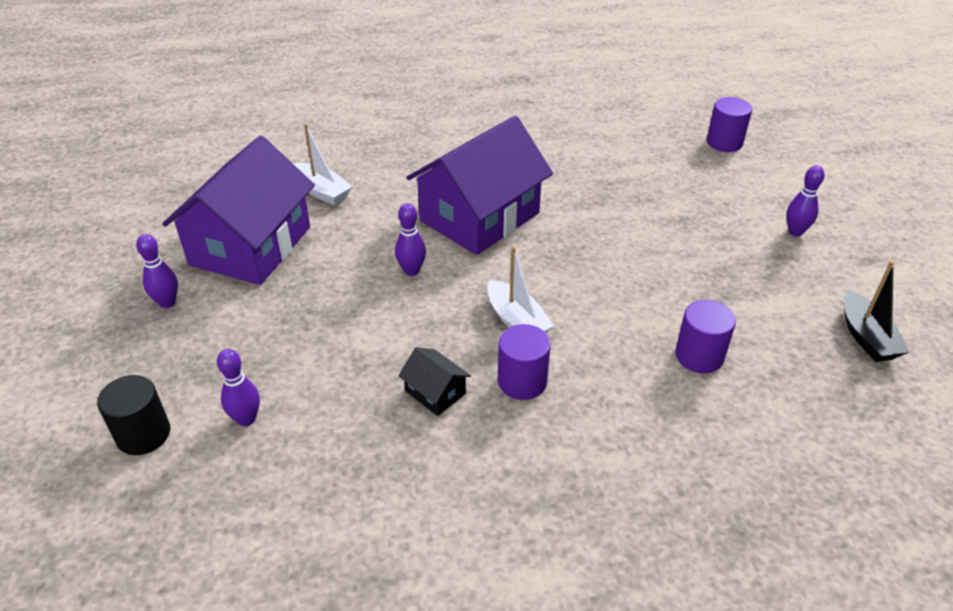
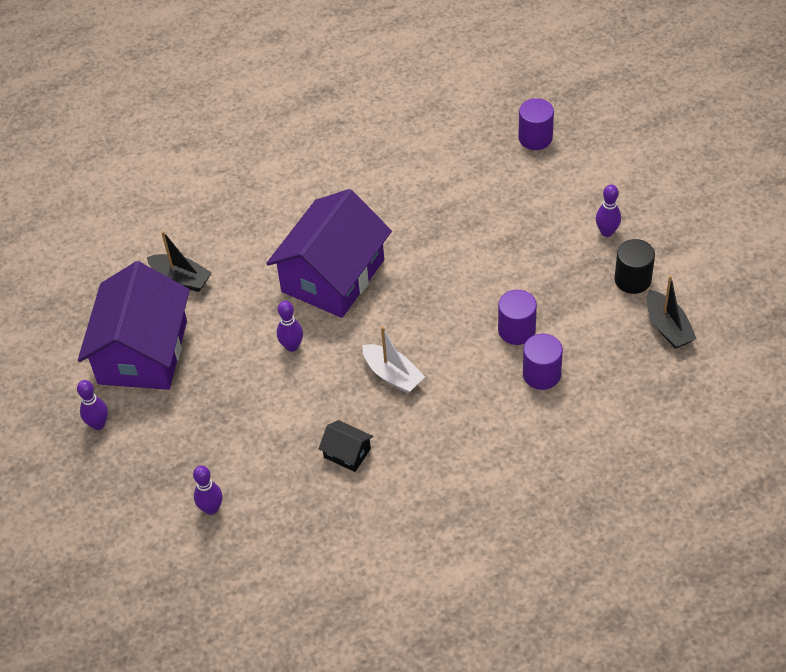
camera: 10 degrees left, 10 degrees up
black cylinder [97,375,170,455] -> black cylinder moved to [614,239,655,294]
white boat [293,123,352,206] -> black boat [147,231,212,292]
purple cylinder [498,324,551,400] -> purple cylinder moved to [498,290,537,345]

